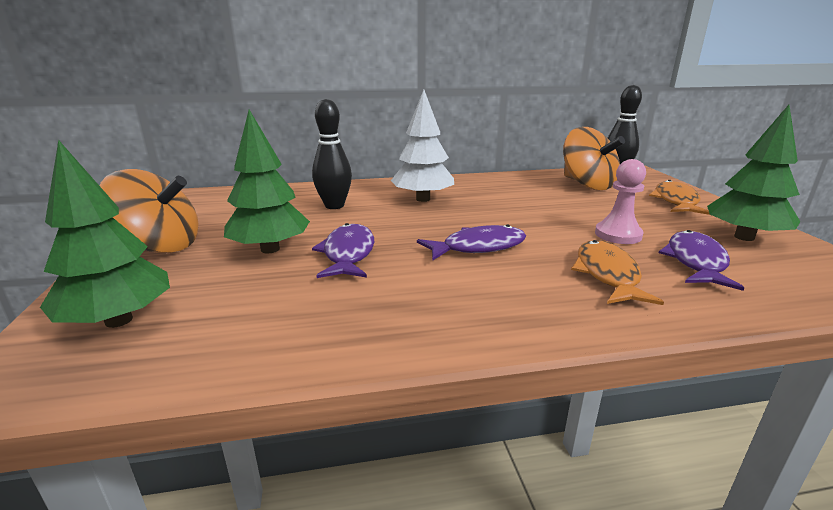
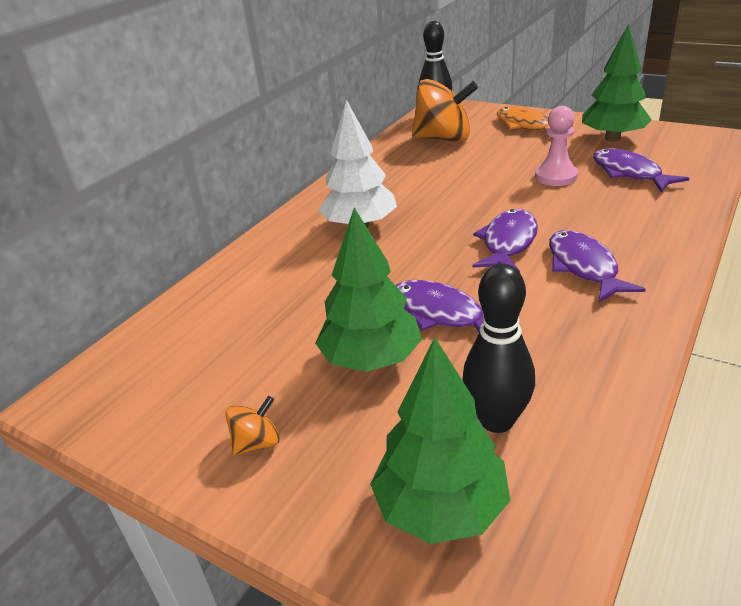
camera: 45 degrees left, 10 degrees up
orange spinning top [100,169,199,253] -> orange spinning top [225,396,280,456], size x0.45
black bowling pin [312,99,352,209] -> black bowling pin moved to [462,264,535,433]
orange fish [571,240,664,305] -> none
none -> purple fish [549,230,646,303]

